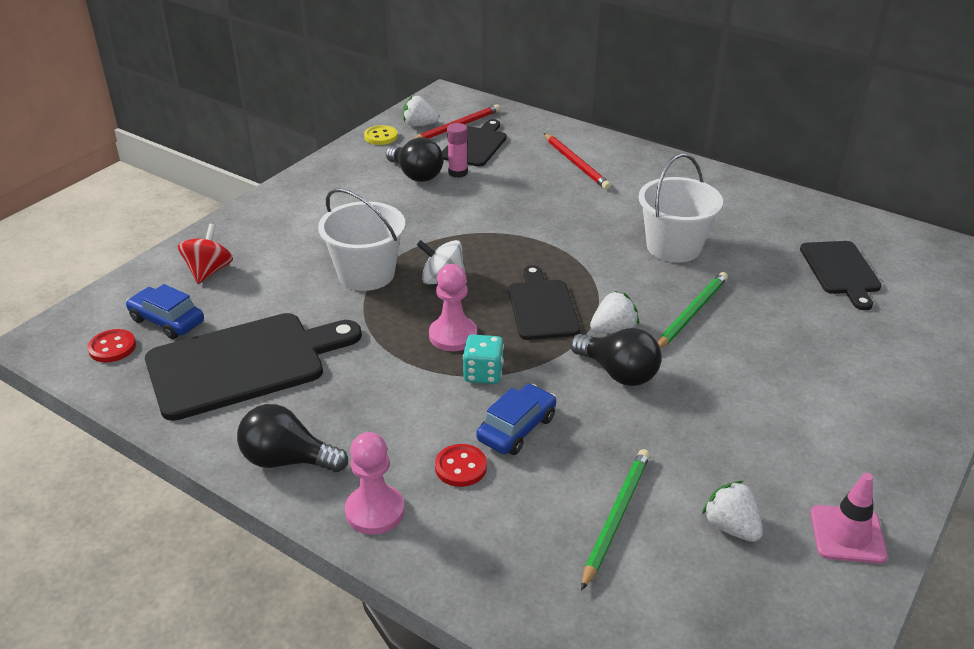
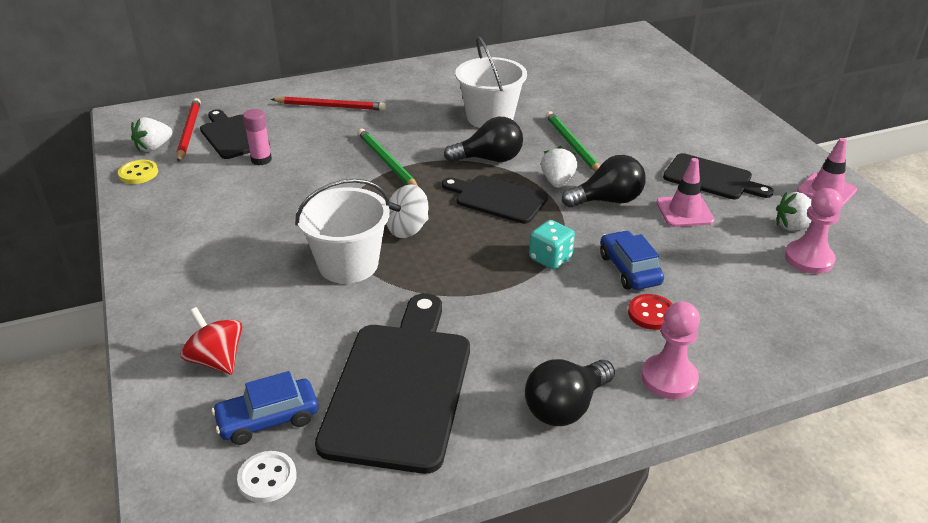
camera: 55 degrees left, 0 degrees up
red button [88,329,136,362] -> white button [237,451,297,503]
black light bulb [386,137,443,182] -> black light bulb moved to [444,117,523,162]
pink pawn [429,264,477,351] -> pink pawn moved to [785,188,843,274]
green pencil [581,449,650,590] -> green pencil moved to [358,129,418,186]
black cutting board [800,241,882,310] -> black cutting board moved to [663,153,774,199]
none -> pink traffic cone [656,158,715,227]

